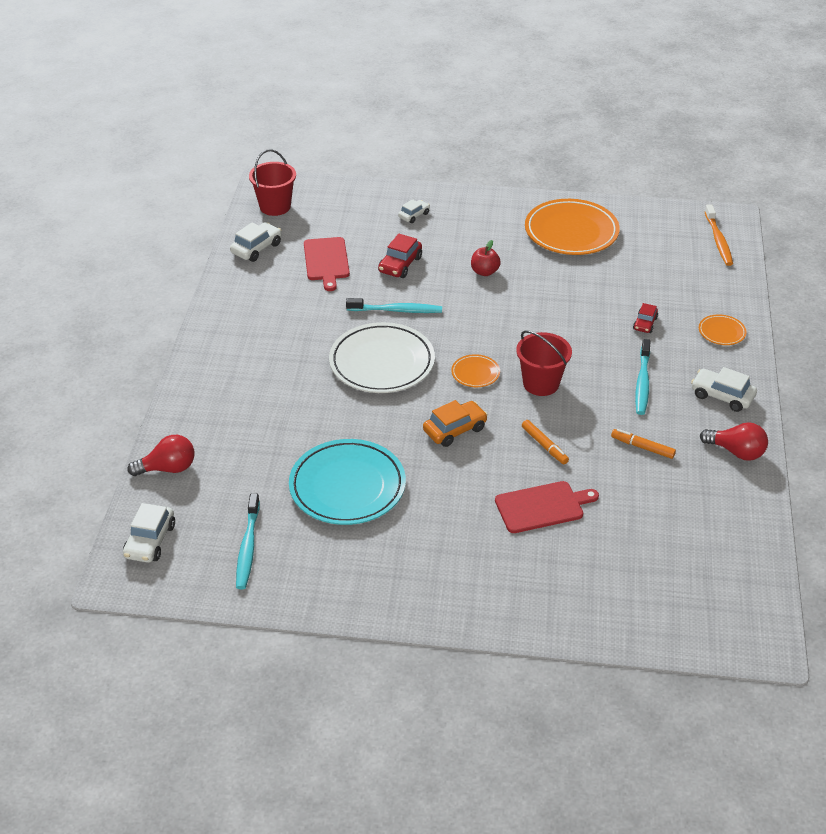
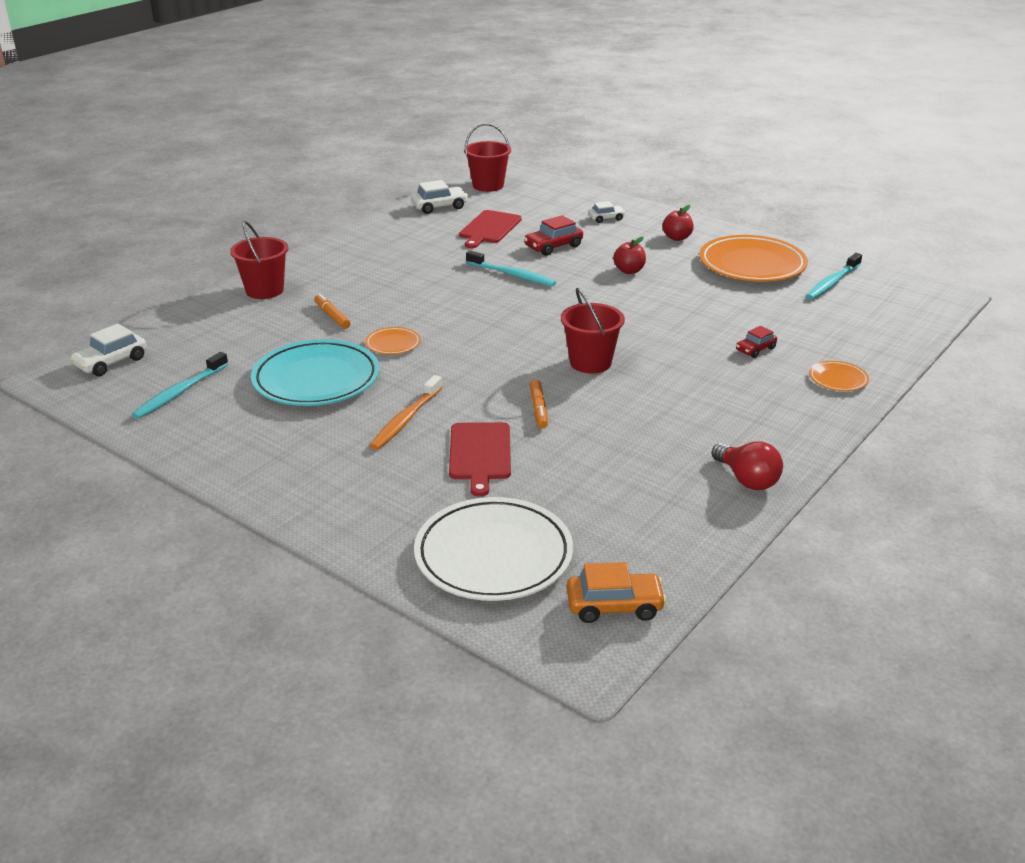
camera: 30 degrees right, 10 degrees down
red light bulb [128,435,194,476] -> none
white plate [329,322,435,393] -> white plate moved to [414,497,573,601]
orange car [423,400,488,447] -> orange car moved to [567,562,666,623]
orange plate [451,354,500,387] -> orange plate moved to [365,327,421,355]
red cutting board [495,481,599,533] -> red cutting board turned 75 degrees clockwise [449,422,511,497]
orange marker [611,429,676,459] -> orange marker moved to [314,294,351,329]
turquoise toothbrush [635,339,651,415] -> turquoise toothbrush moved to [806,253,862,300]
white car [691,367,757,412] -> none
orange toothbrush [705,204,733,266] -> orange toothbrush moved to [369,375,442,450]
none -> red bucket [230,221,288,299]
none -> red apple [663,205,694,241]

